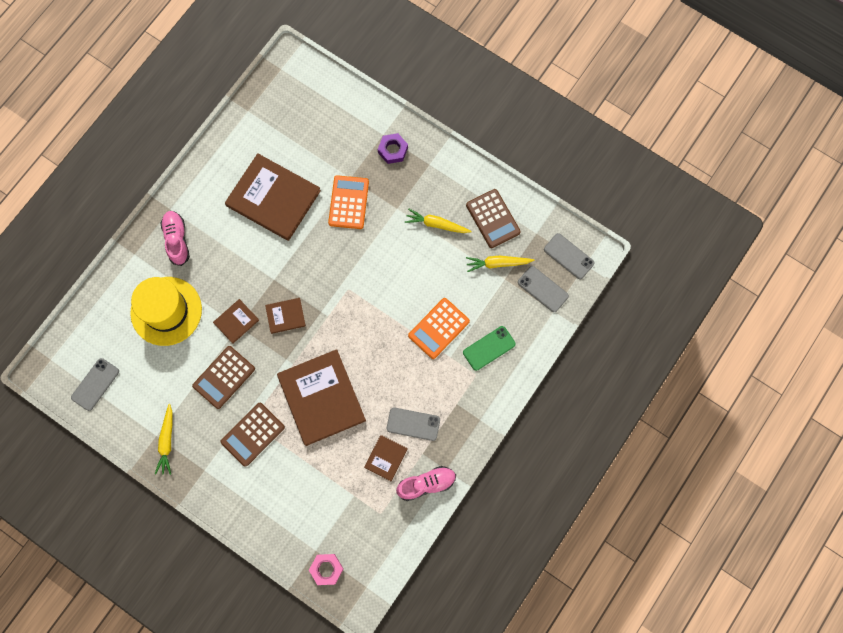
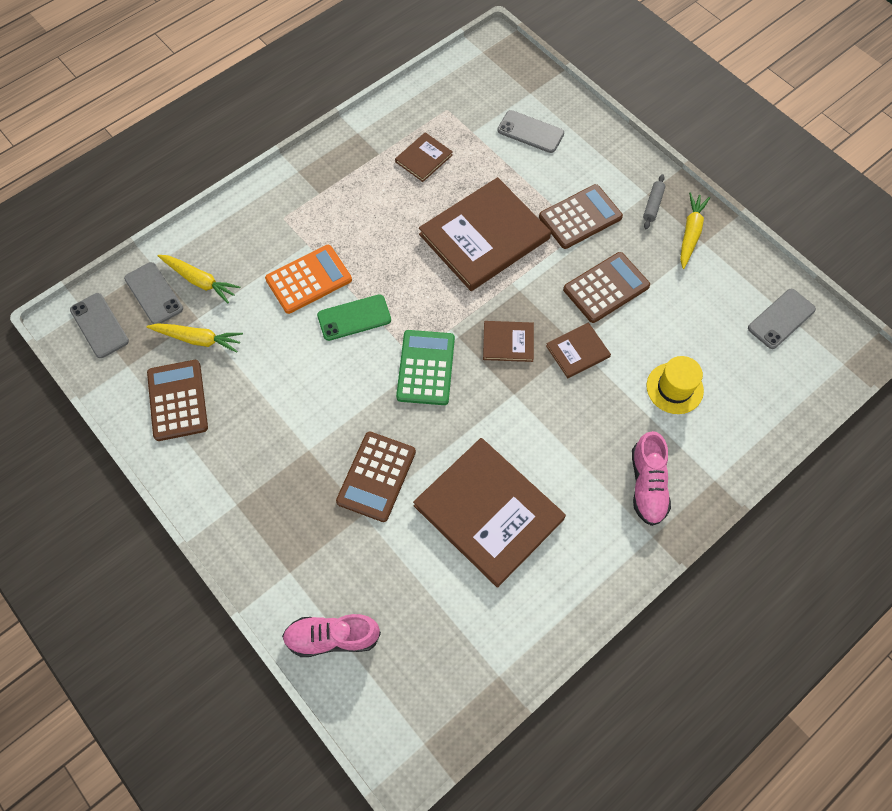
camera: 165 degrees left, 10 degrees down
yellow hat [130,277,202,346] -> yellow hat [647,356,704,414], size x0.55
brown book [277,349,366,446] -> brown book turned 60 degrees clockwise [419,177,551,291]
pink nut [309,554,343,585] -> none
orange calculator [328,175,369,229] -> brown calculator [336,431,416,522]
purple nut [378,133,408,164] -> none
grey phone [387,407,440,441] -> grey phone moved to [497,110,564,153]
pink shoe [396,466,456,501] -> pink shoe moved to [282,614,381,657]
yellow carrot [405,208,472,233] -> yellow carrot moved to [158,255,240,303]
green phone [463,326,516,371] -> green phone moved to [317,294,391,341]
none -> green calculator [396,330,455,405]
none -> grey rolling pin [643,174,665,229]

